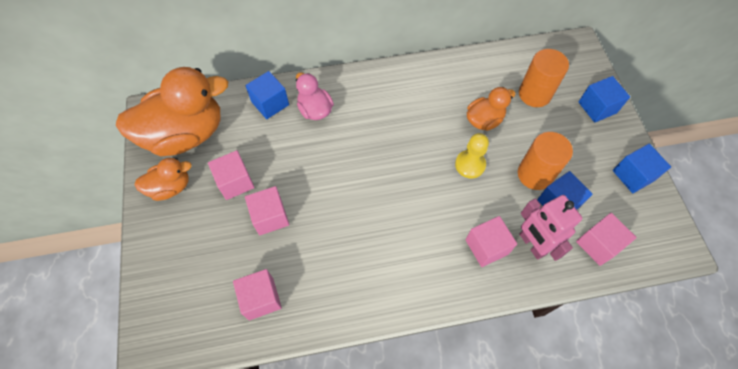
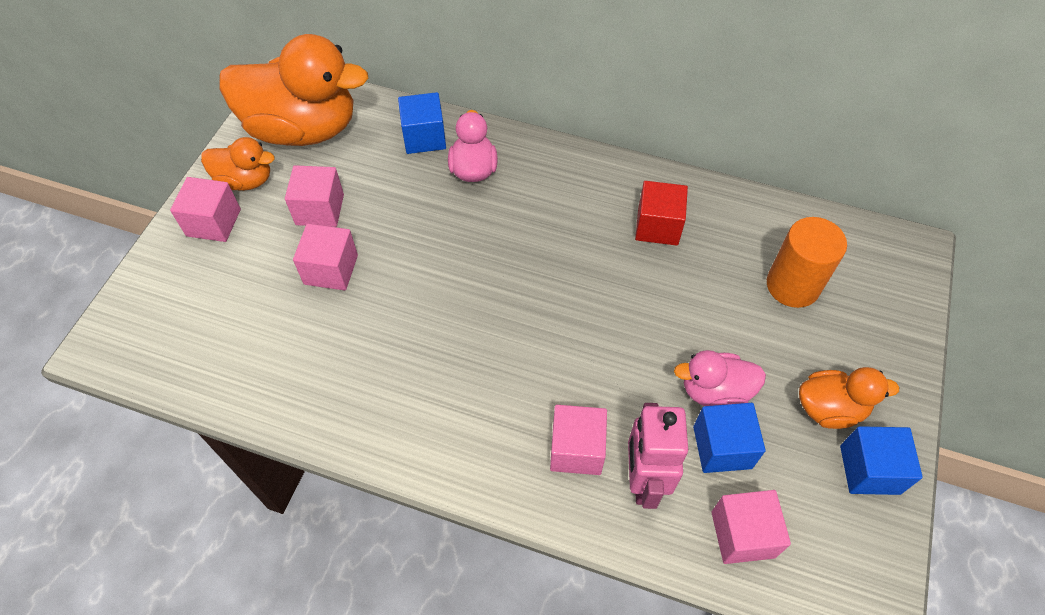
camera: 30 degrees right, 5 degrees down
pink cube [233,269,282,320] -> pink cube moved to [170,177,241,242]
yellow pawn [455,133,489,178] -> none
orange duck [467,87,516,131] -> orange duck moved to [799,367,899,429]
orange cylinder [518,132,573,190] -> pink duck [674,350,766,406]
blue cube [579,76,630,123] -> none
none -> red cube [635,181,688,246]

